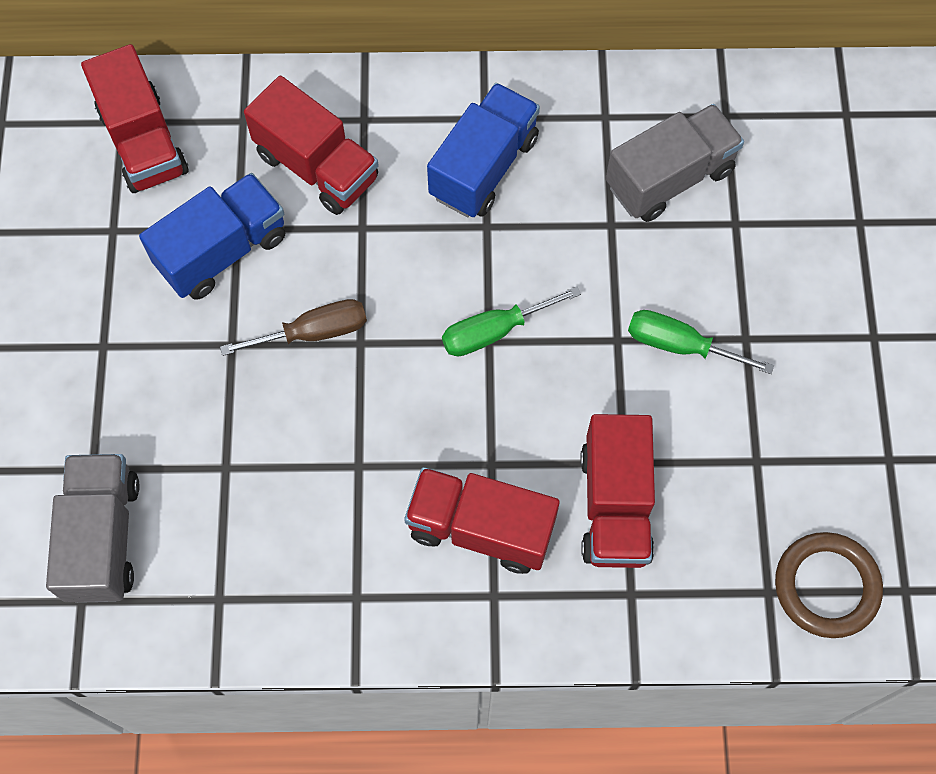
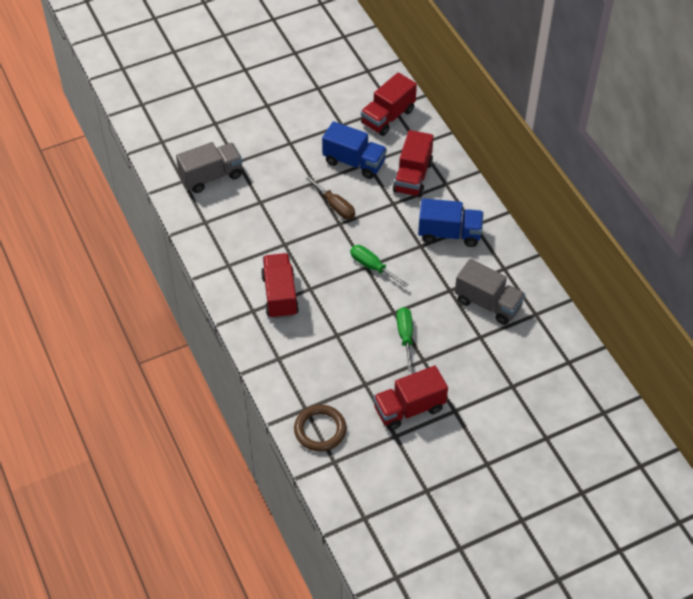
camera: 65 degrees right, 15 degrees down
red truck [580,414,655,568] -> red truck moved to [373,366,448,431]

